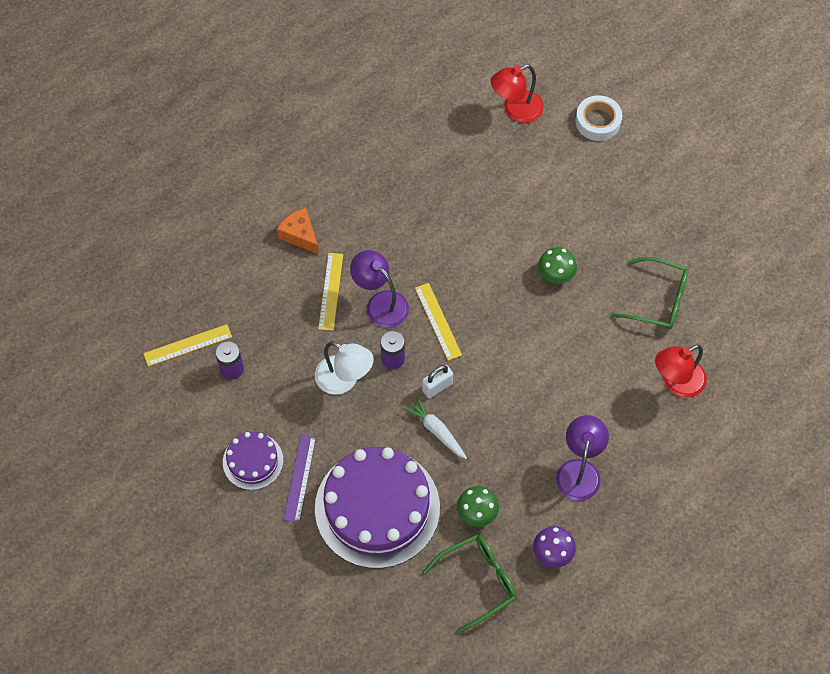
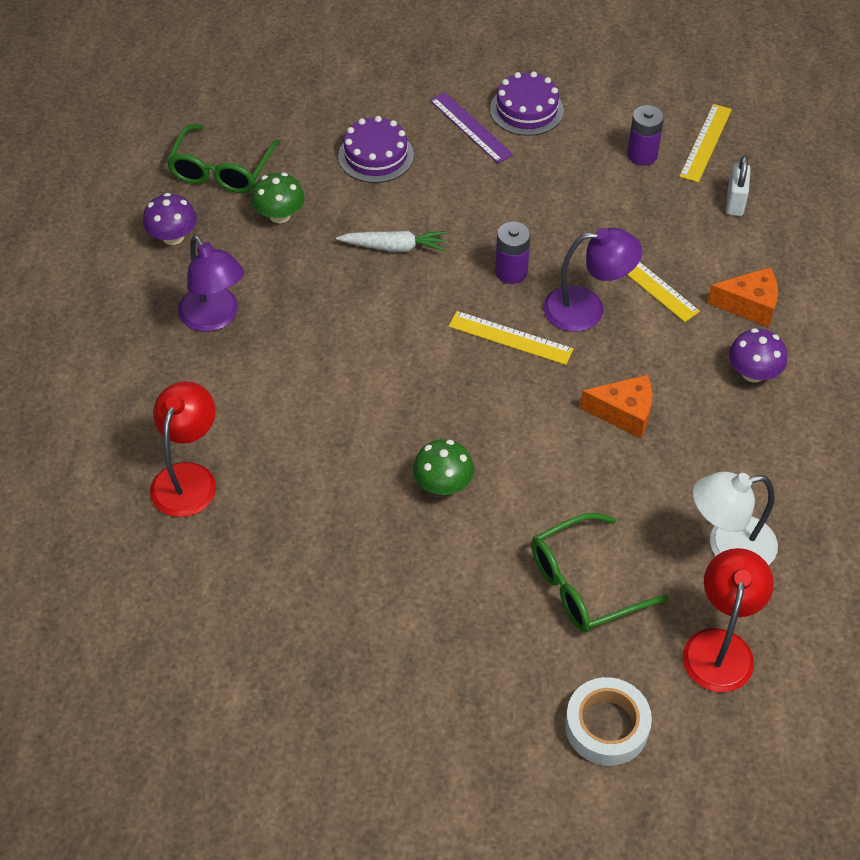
camera: 135 degrees right, 10 degrees down
white lamp [315,341,374,395] -> white lamp moved to [693,472,778,566]
purple cake [315,447,440,569] -> purple cake [338,116,414,183], size x0.49
white padlock [422,365,453,399] -> white padlock moved to [726,155,751,216]
green glasses [612,257,689,330] -> green glasses moved to [531,513,669,632]
none -> orange cheese [580,375,652,438]
none -> purple mushroom [729,328,787,383]

